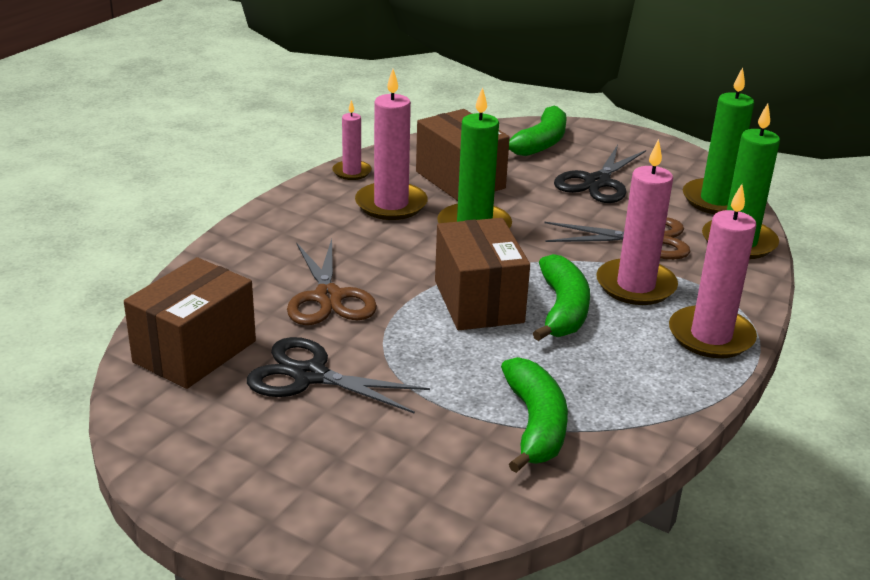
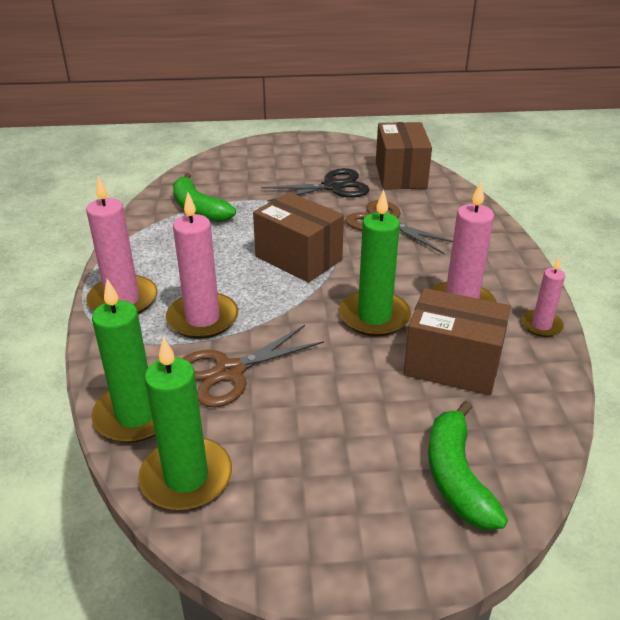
camera: 145 degrees right, 5 degrees up
green banana [533,254,590,341] -> none
black scissors [554,145,646,203] -> none

